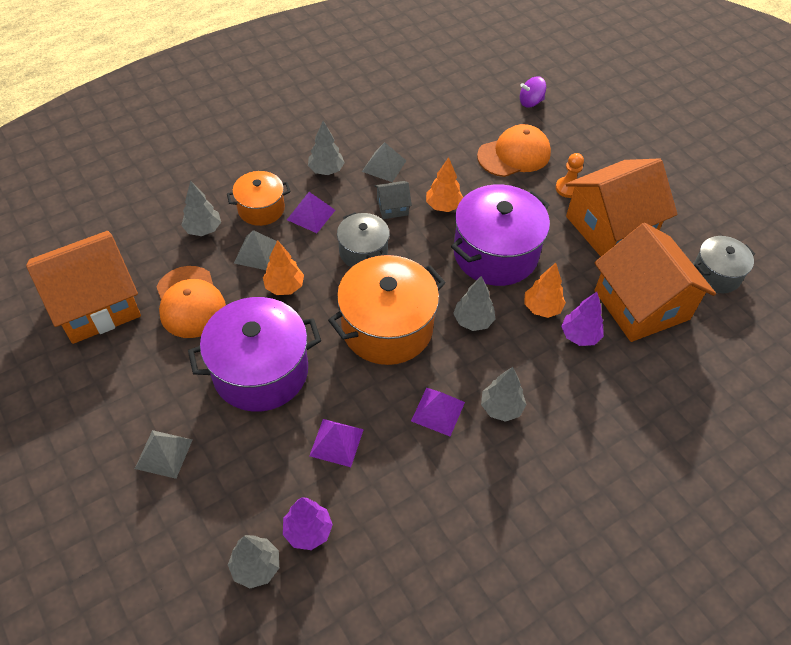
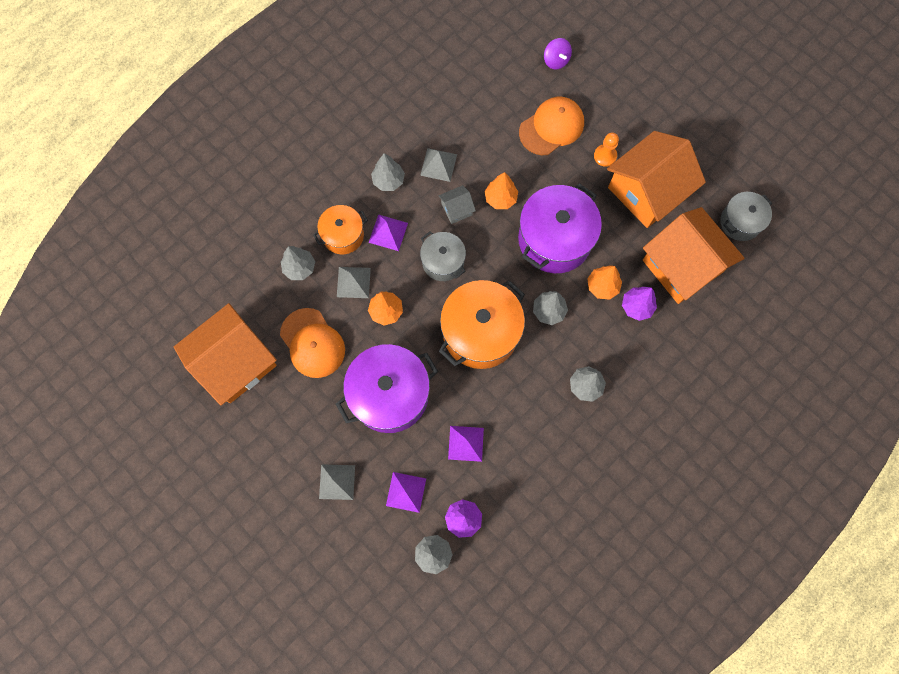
camera: 10 degrees left, 20 degrees up
purple pyramid [411,388,465,436] -> purple pyramid moved to [386,472,426,513]
purple spinning top [520,76,546,107] -> purple spinning top turned 90 degrees counterclockwise [544,38,572,70]

